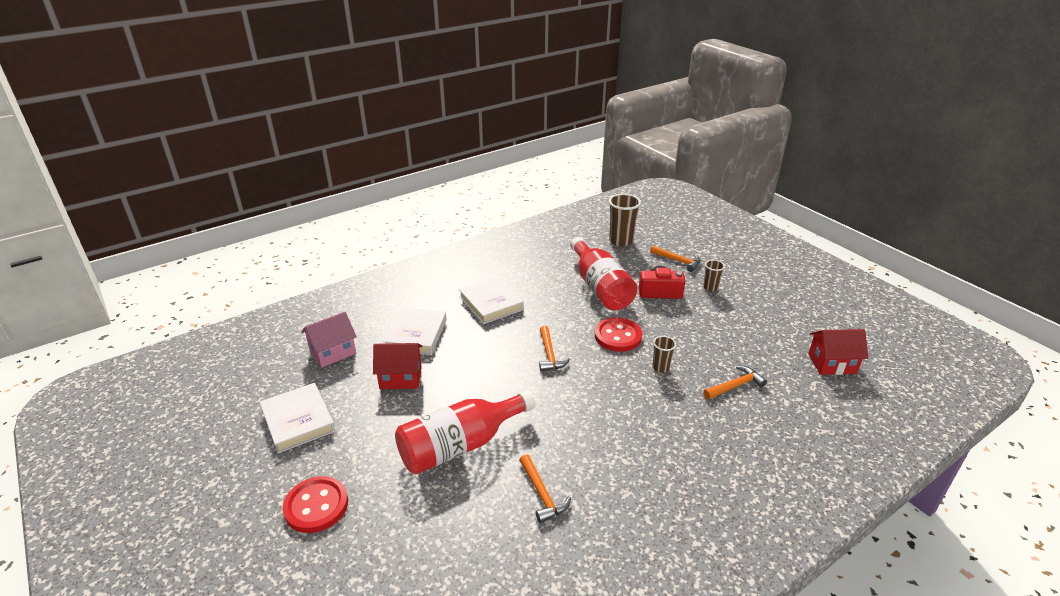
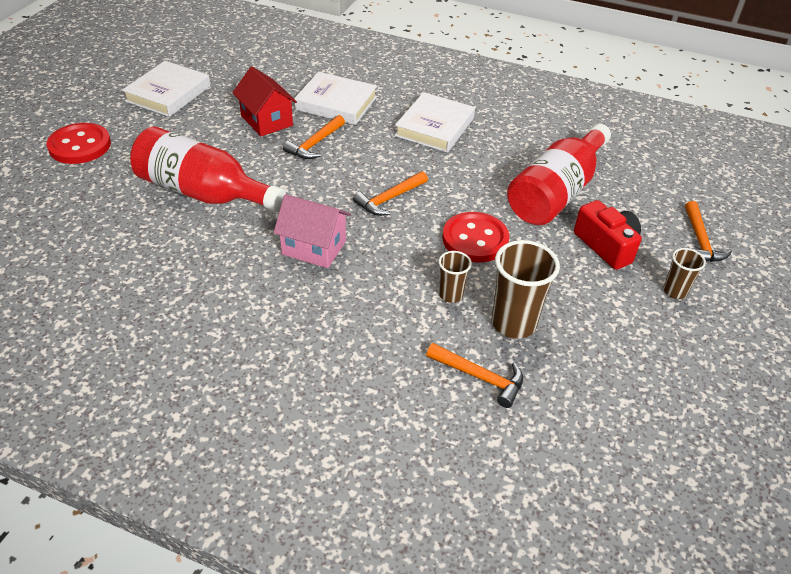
camera: 55 degrees right, 10 degrees up
pink house [302,312,357,368] -> pink house moved to [273,194,351,268]
white book [383,307,447,355] -> white book turned 45 degrees clockwise [294,72,377,125]
orange hammer [519,454,571,523] -> orange hammer moved to [283,115,345,159]
brown cup [609,194,641,247] -> brown cup moved to [492,240,560,339]
red house [808,329,868,375] -> none

